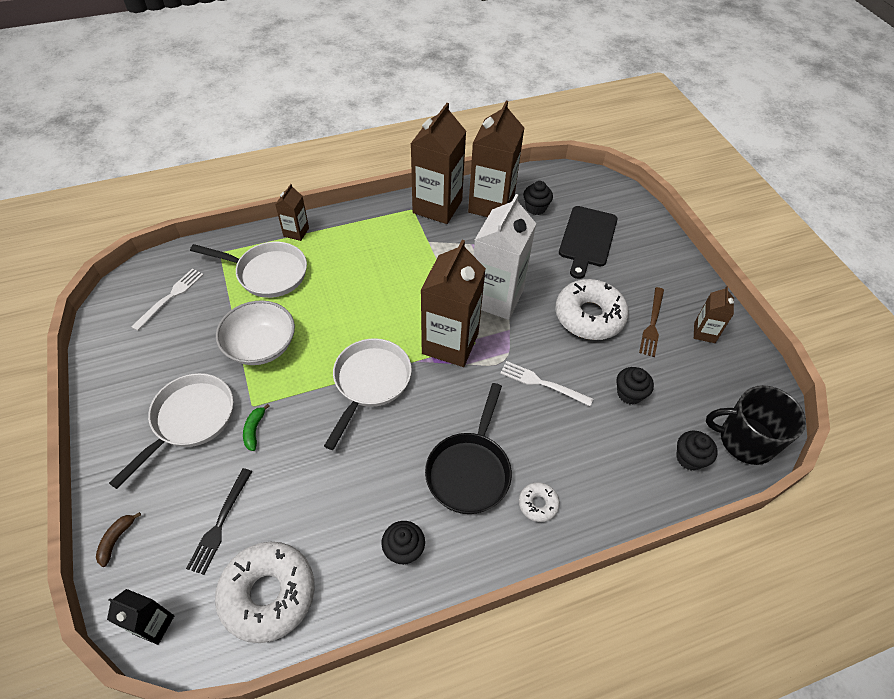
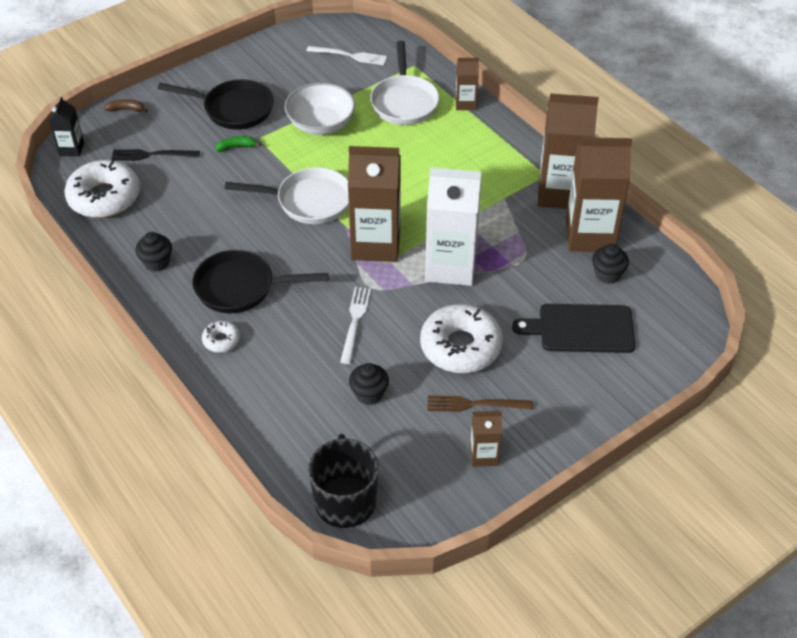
camera: 75 degrees right, 5 degrees down
white pan [109,373,233,489] -> black pan [158,79,274,130]
black cupcake [676,431,718,471] -> none

